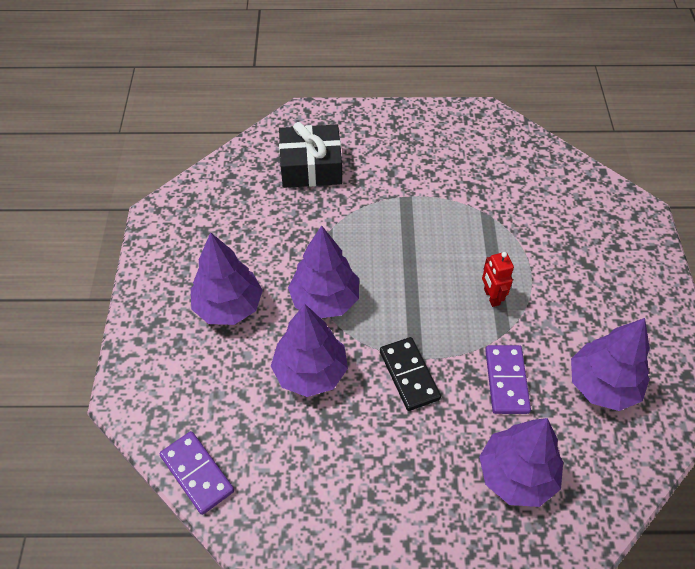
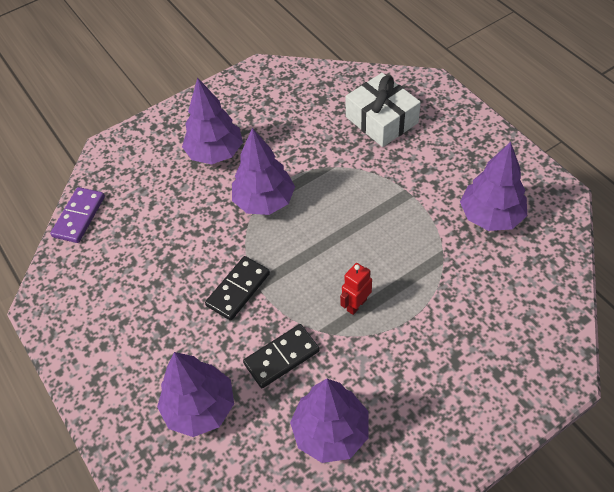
camera: 60 degrees right, 0 degrees up
purple tree [271,304,348,397] -> purple tree moved to [460,142,527,231]
black gift [279,122,342,188] -> white gift [345,73,421,147]
purple domino [485,345,531,414] -> black domino [243,324,320,388]

